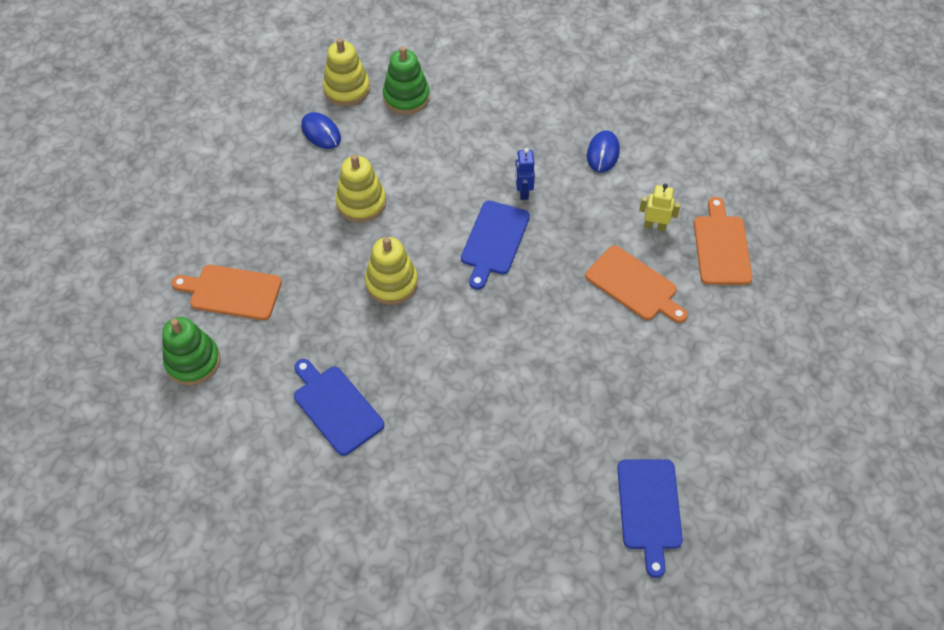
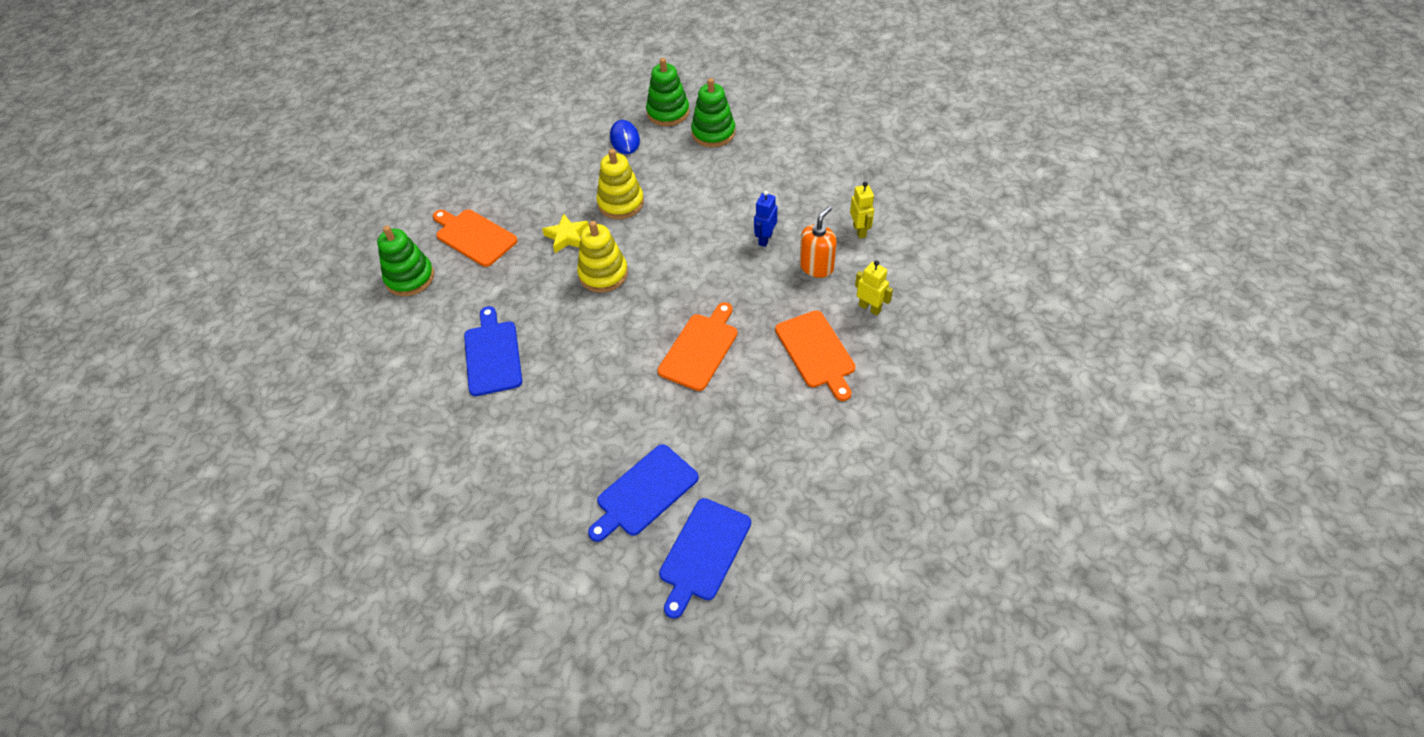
camera: 30 degrees right, 5 degrees down
yellow stacking toy [323,38,370,106] -> green stacking toy [646,58,690,126]
blue cutting board [461,201,530,290] -> blue cutting board moved to [588,444,699,542]
blue mouse [587,130,620,172] -> yellow robot [850,182,874,239]
orange cutting board [694,197,752,285] -> orange cutting board moved to [657,302,737,391]
none -> yellow star [542,213,589,253]
none -> orange soap dispenser [800,206,836,278]

